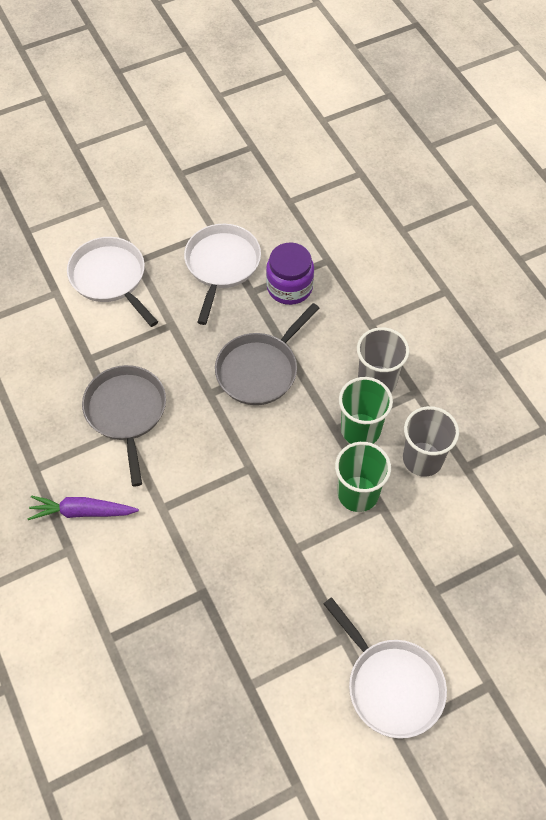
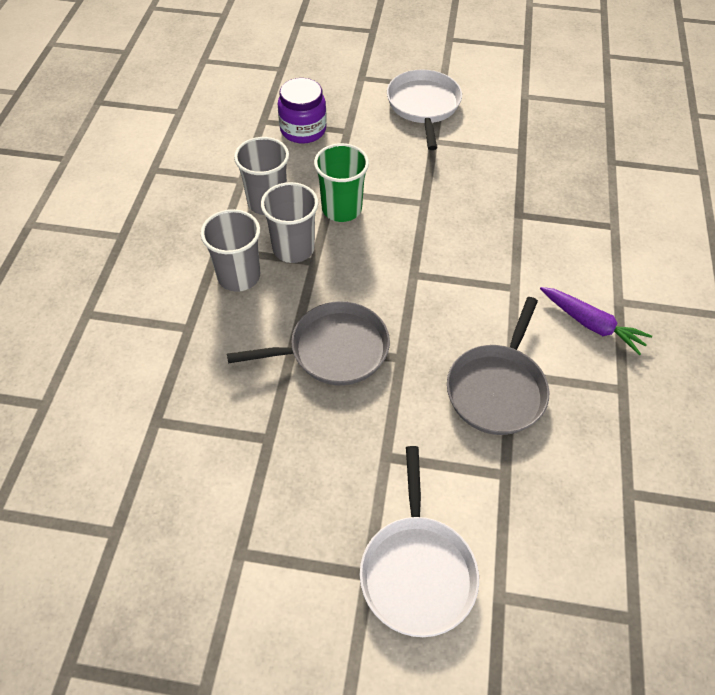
camera: 145 degrees left, 5 degrees down
white pan [184,224,261,325] -> none
purple jar [266,242,314,305] -> purple jar moved to [278,78,327,144]
green cup [339,377,393,444] -> grey cup [261,182,318,263]

